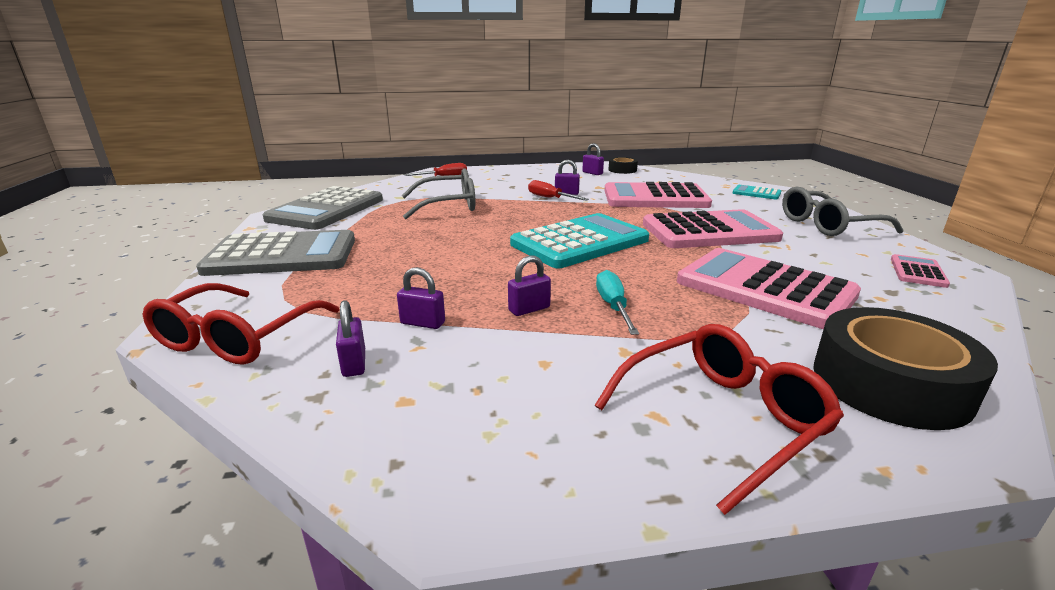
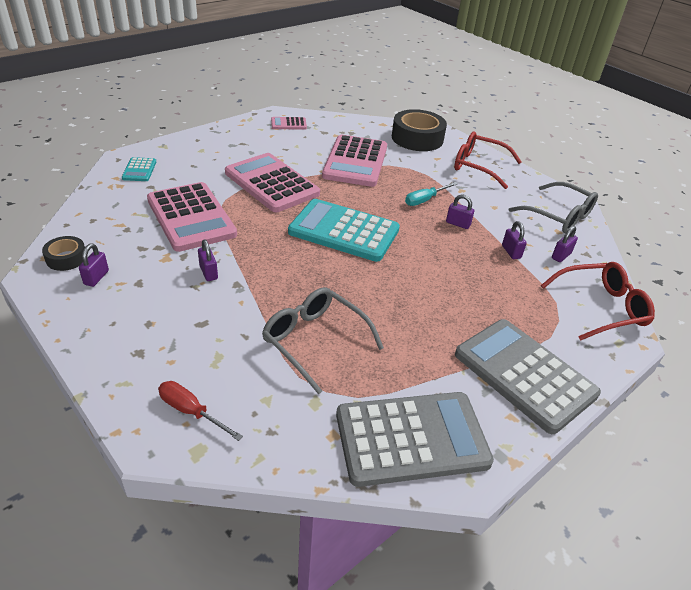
camera: 125 degrees left, 15 degrees up
red screwdriver [528,180,589,201] -> none
grey glasses [782,186,903,236] -> grey glasses moved to [508,182,598,233]

